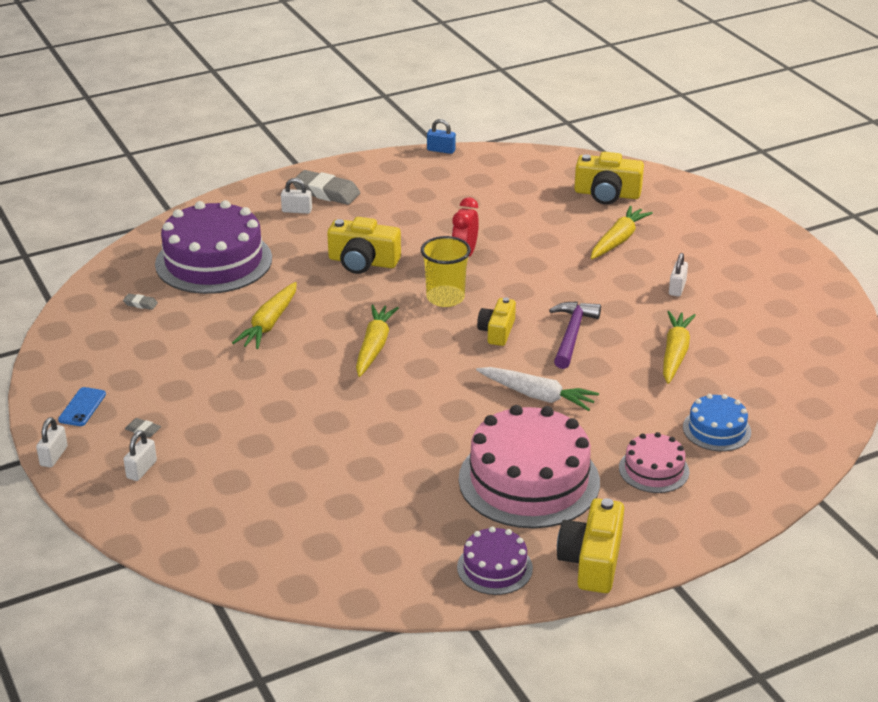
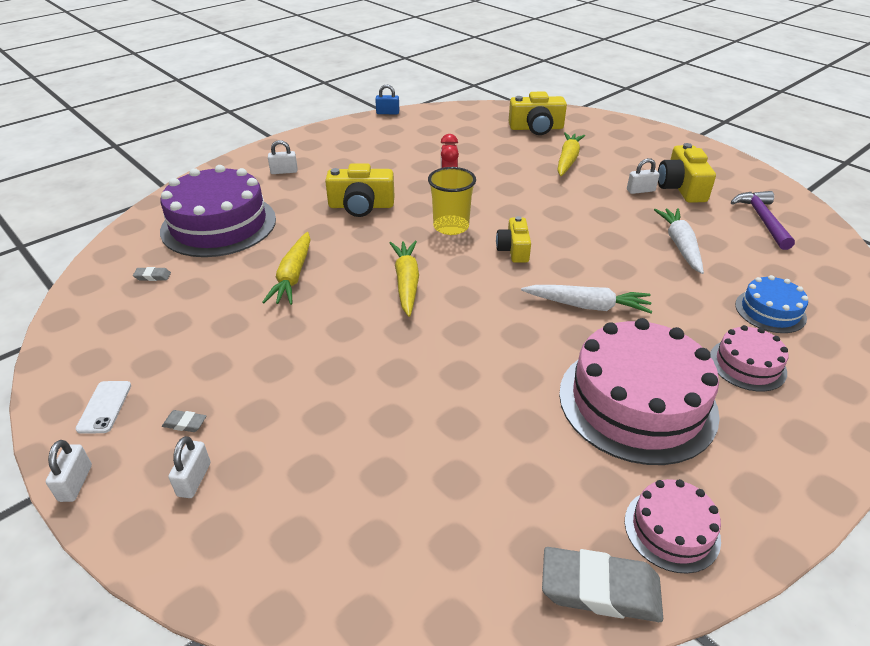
camera: 15 degrees left, 5 degrees up
blue phone [58,387,106,426] -> white phone [75,381,131,434]
grey eraser [293,170,360,205] -> grey eraser moved to [542,547,663,622]
purple cake [457,527,533,595] -> pink cake [625,479,721,574]
purple hammer [549,302,601,369] -> purple hammer moved to [731,191,795,250]
yellow camera [557,498,624,593] -> yellow camera moved to [658,143,716,203]
yellow carrot [663,311,696,384] -> white carrot [654,208,704,274]
white padlock [669,253,688,297] -> white padlock turned 75 degrees clockwise [627,158,660,194]

